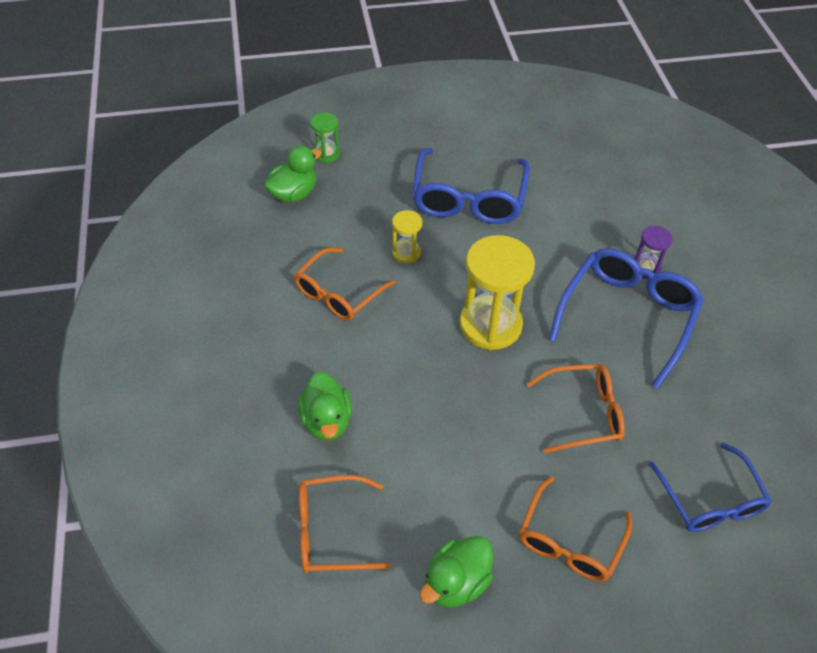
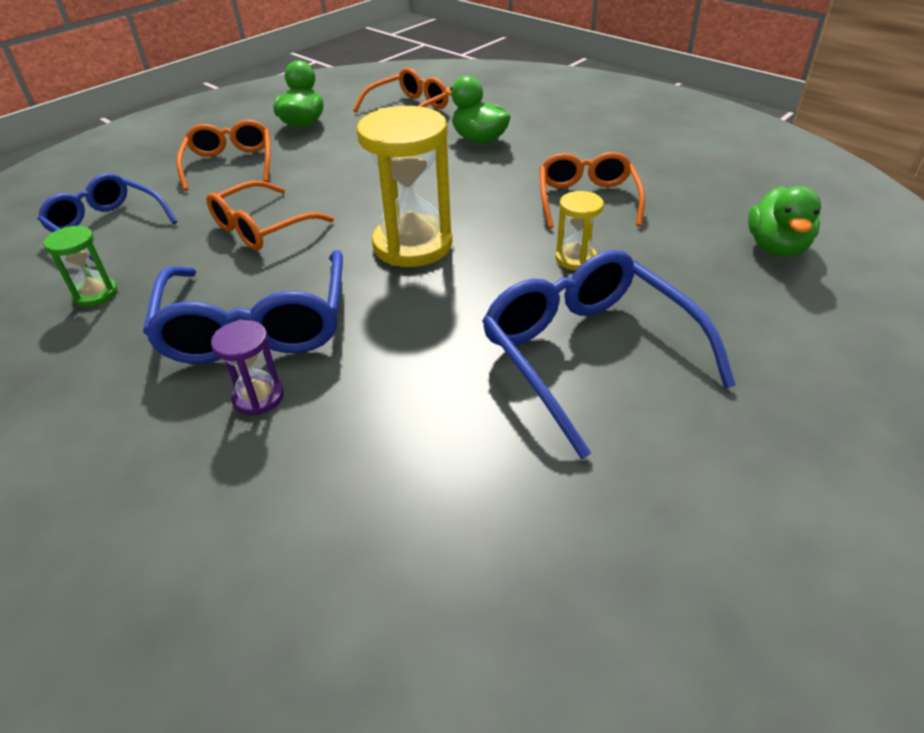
camera: 145 degrees right, 10 degrees down
green hourglass [310,113,340,163] -> green hourglass moved to [44,226,117,307]

